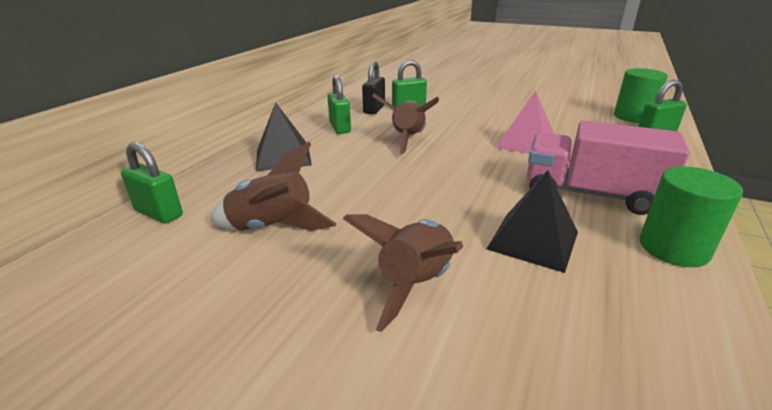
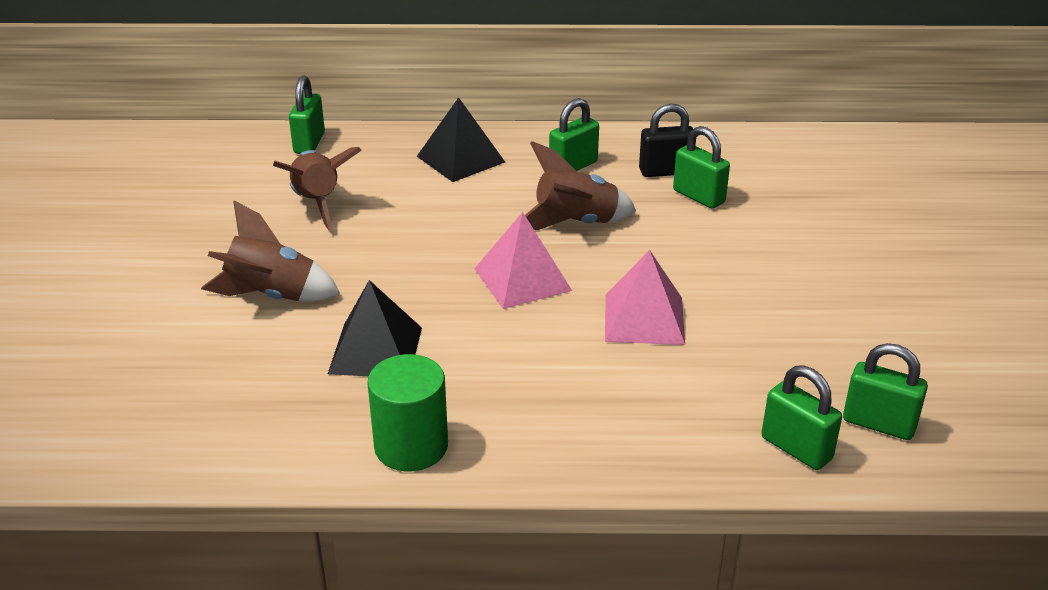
camera: 65 degrees right, 5 degrees up
pink truck [527,121,690,215] -> none
green cylinder [614,68,667,123] -> green padlock [843,343,928,440]
none -> pink pyramid [474,212,572,309]

